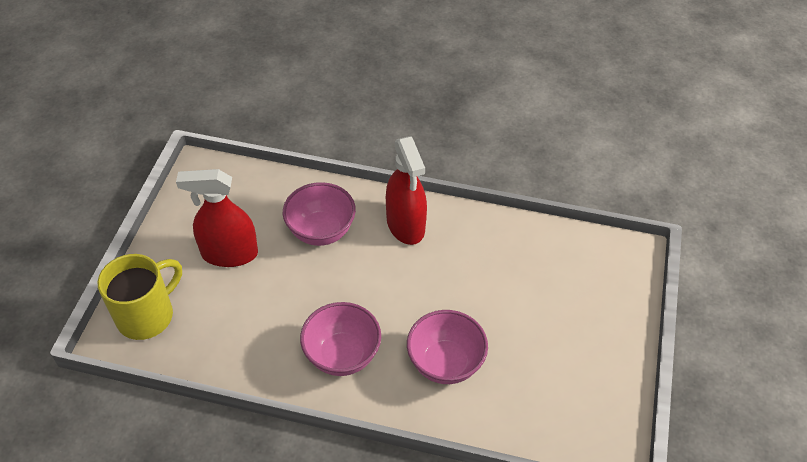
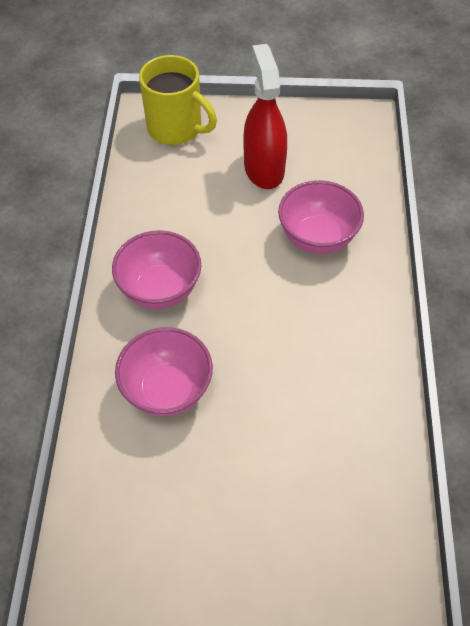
camera: 80 degrees right, 5 degrees up
red spray bottle [386,136,427,245] -> none

